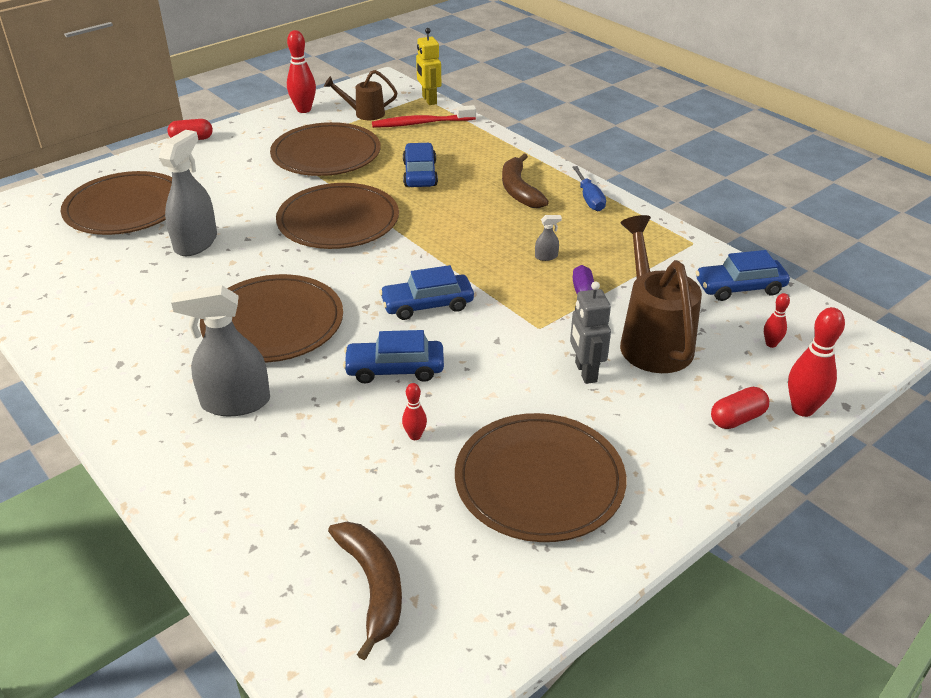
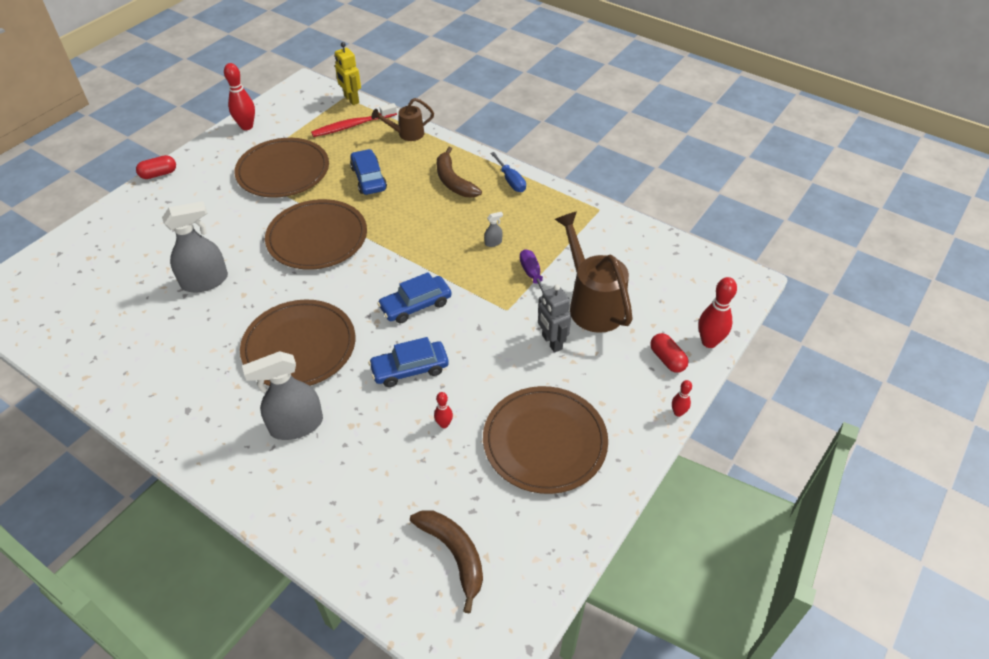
camera: 15 degrees left, 10 degrees up
brown plate [61,171,172,235] -> none
grey spray bottle [159,130,217,256] -> grey spray bottle turned 60 degrees clockwise [162,201,228,292]
brown watering can [324,70,397,120] -> brown watering can moved to [371,98,434,141]
blue car [696,250,790,301] -> none
red capsule [711,387,769,429] -> red capsule turned 75 degrees counterclockwise [650,333,689,373]
red bowling pin [764,293,790,348] -> red bowling pin moved to [672,380,692,417]

